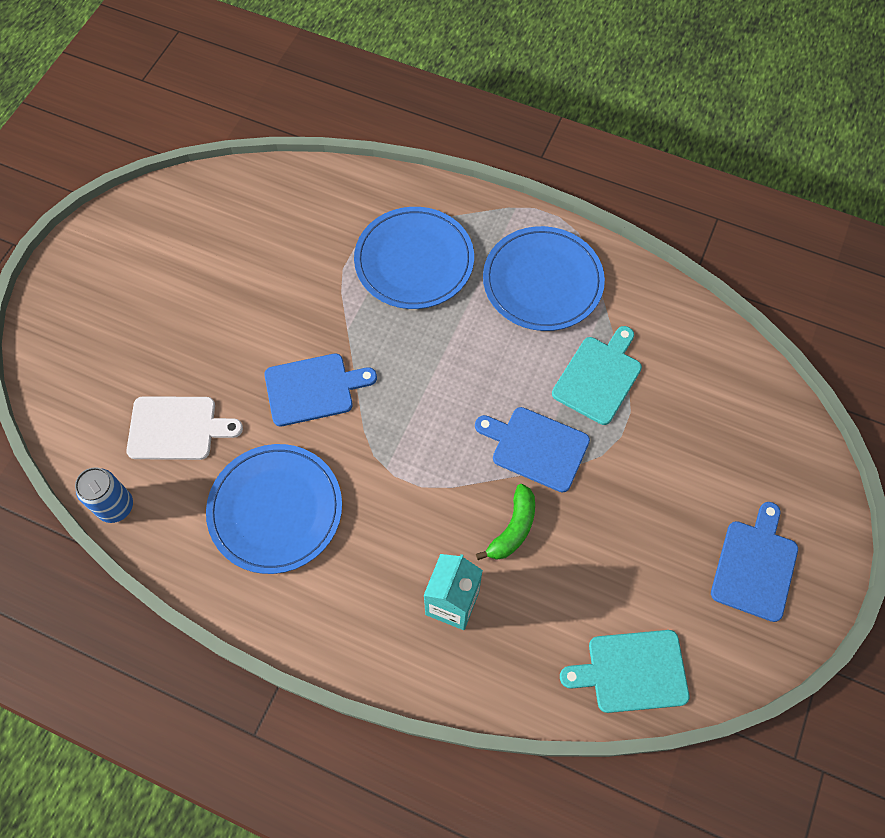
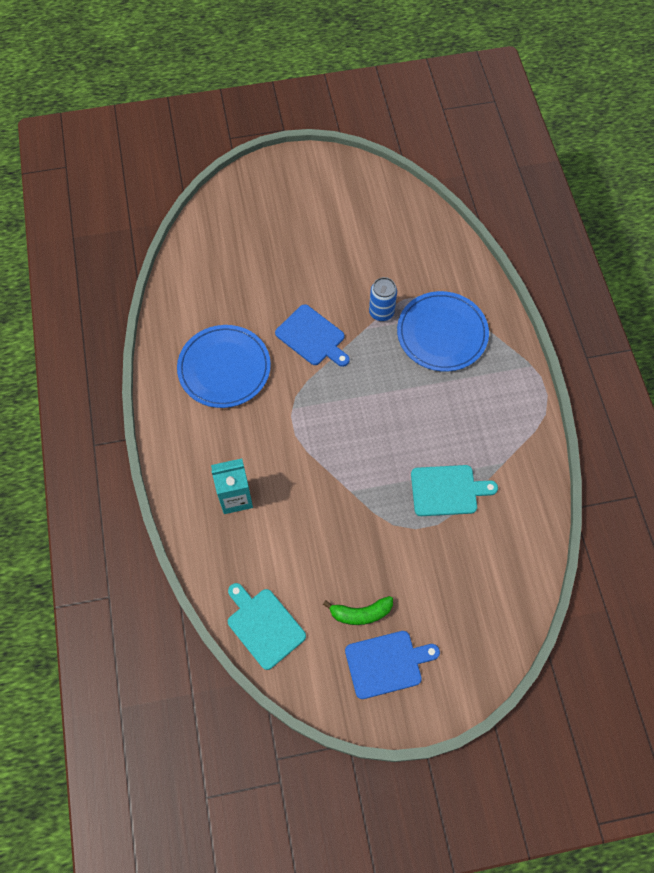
camera: 55 degrees right, 0 degrees up
blue can [75,467,133,523] -> blue can moved to [369,277,397,321]
white cutting board [126,396,243,460] -> none
blue cutting board [475,407,590,493] -> none
green banana [476,484,535,560] -> green banana moved to [323,596,393,625]
blue plate [483,226,605,331] -> none

